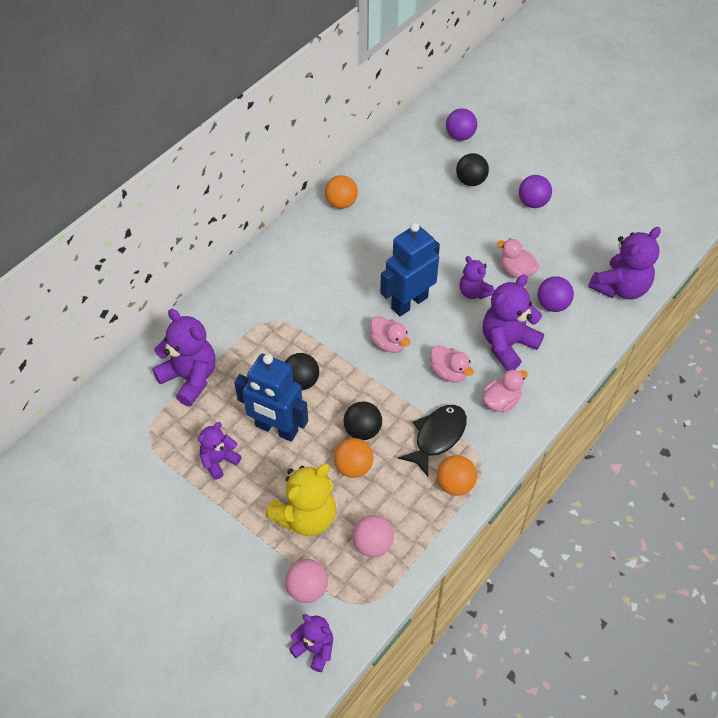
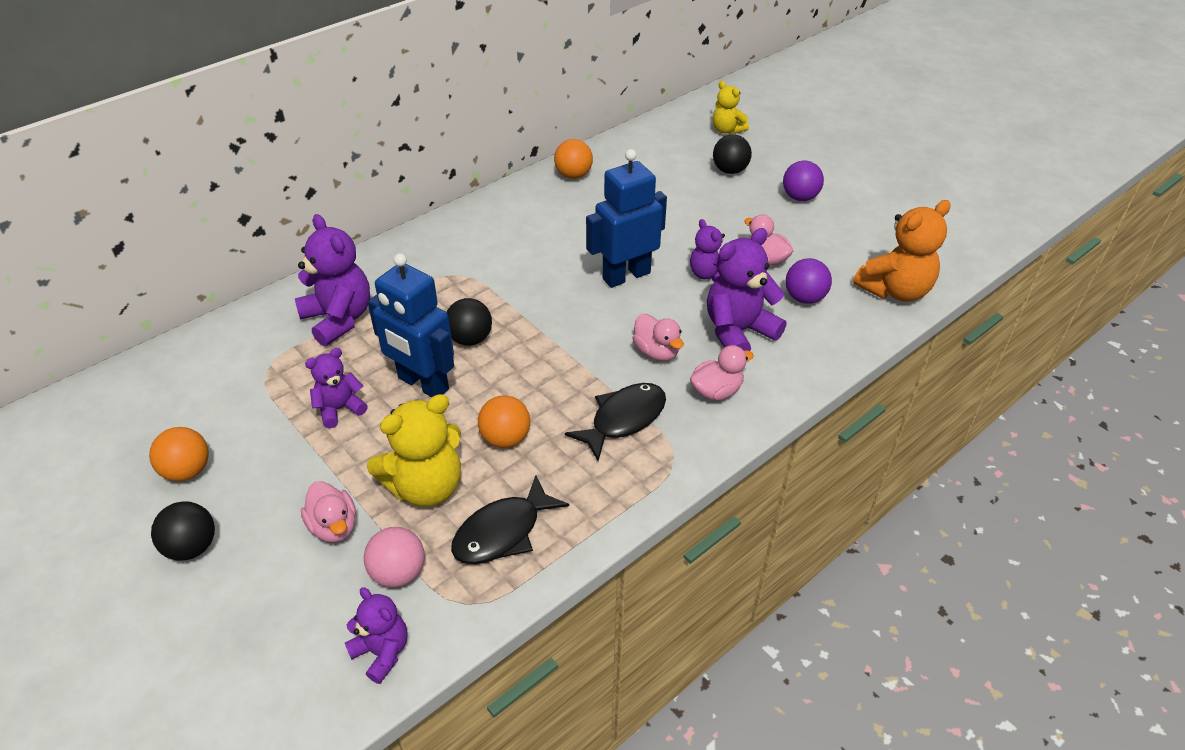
camera: 10 degrees right, 10 degrees down
black ball [343,401,382,440] -> black ball moved to [151,501,215,561]
pink ball [352,515,394,557] -> black fish [451,475,569,564]
pink duck [370,316,410,353] -> pink duck moved to [301,481,356,543]
orange ball [437,455,477,496] -> orange ball moved to [149,427,209,481]
purple ball [446,108,477,141] -> yellow teddy bear [713,81,749,134]
purple teddy bear [588,227,661,299] -> orange teddy bear [853,200,951,302]

